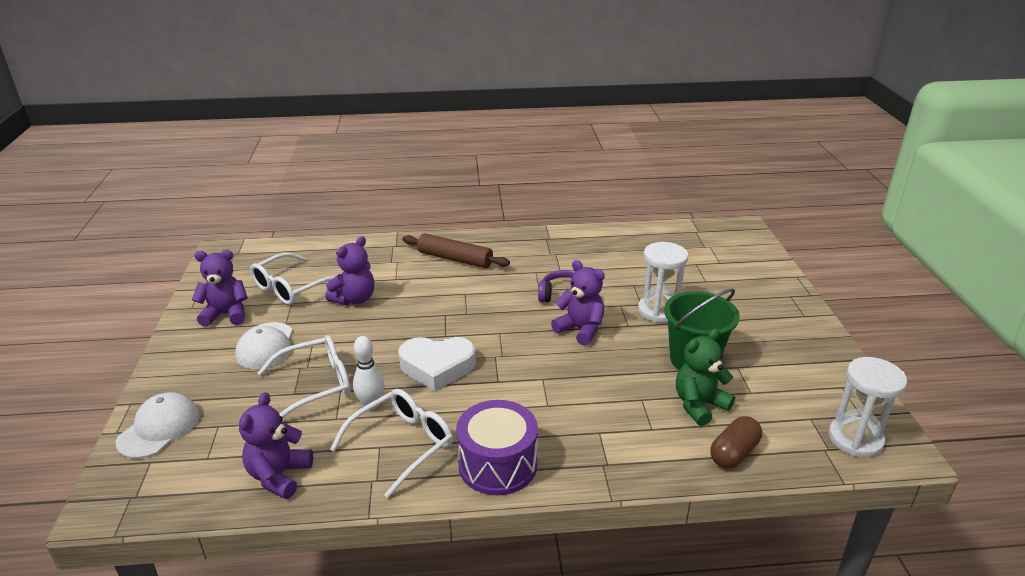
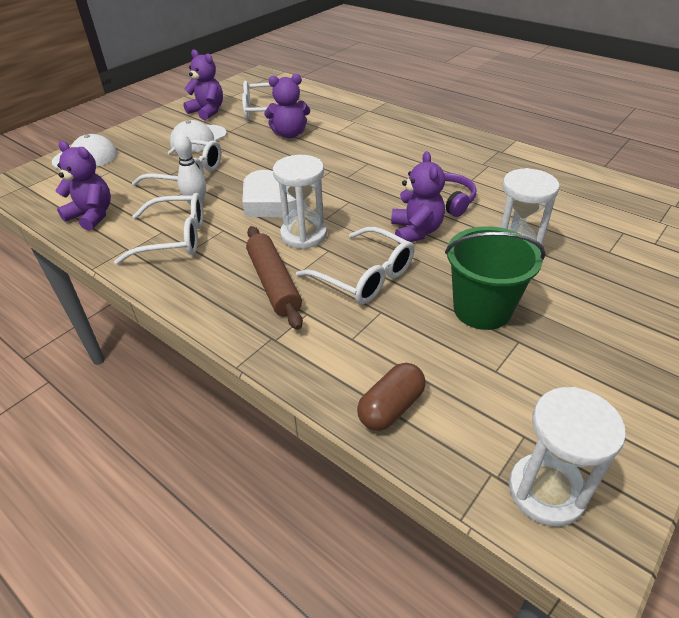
camera: 45 degrees right, 10 degrees up
purple teddy bear [239,392,313,499] -> purple teddy bear turned 60 degrees clockwise [55,141,111,230]
brown rolling pin [402,233,510,268] -> brown rolling pin moved to [246,226,303,330]
purple drum [456,400,538,495] -> none
green teddy bear [676,329,735,426] -> none
brown capsule [710,416,762,469] -> brown capsule turned 45 degrees counterclockwise [357,363,426,431]
none -> white hourglass [273,155,327,249]
none -> white glasses [296,227,414,304]

